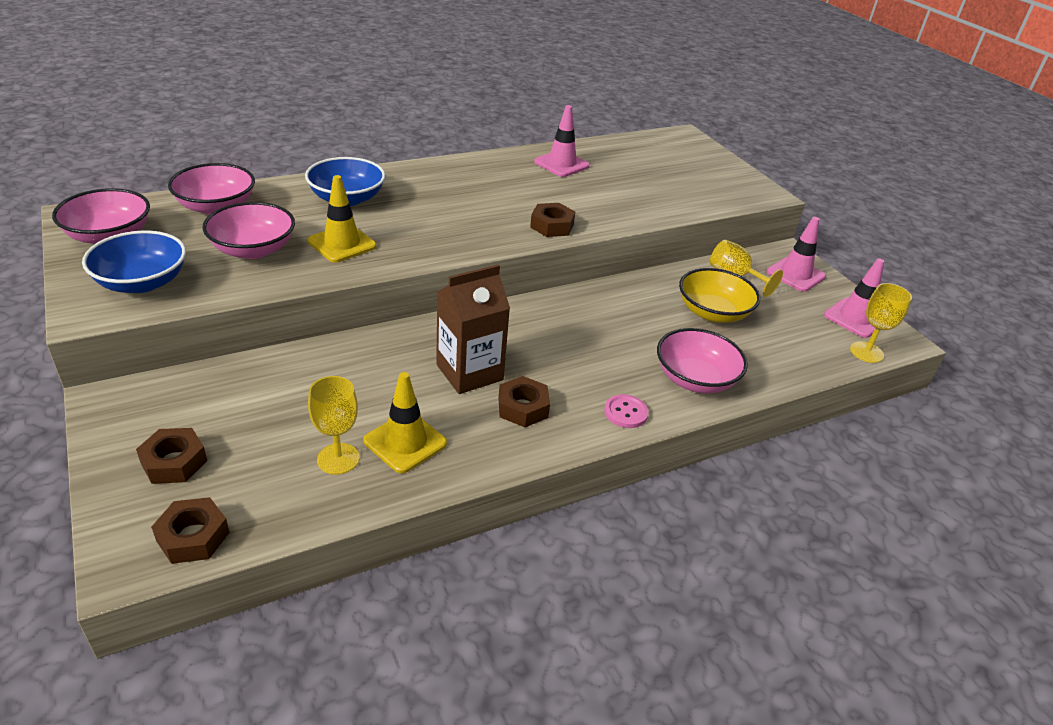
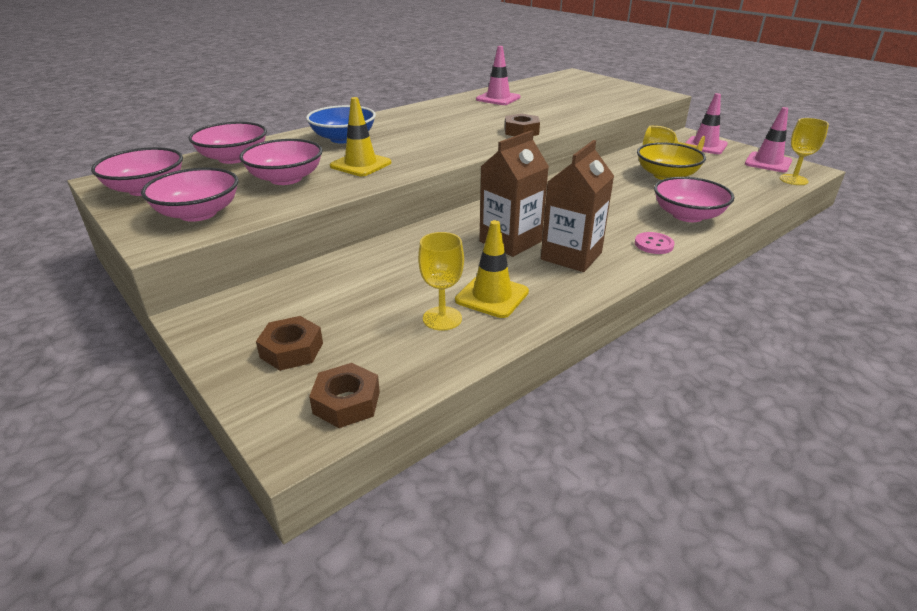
camera: 10 degrees left, 5 degrees down
blue bowl [82,231,186,293] -> pink bowl [141,168,239,222]
brown nut [498,376,550,427] -> brown carton [541,140,614,272]

